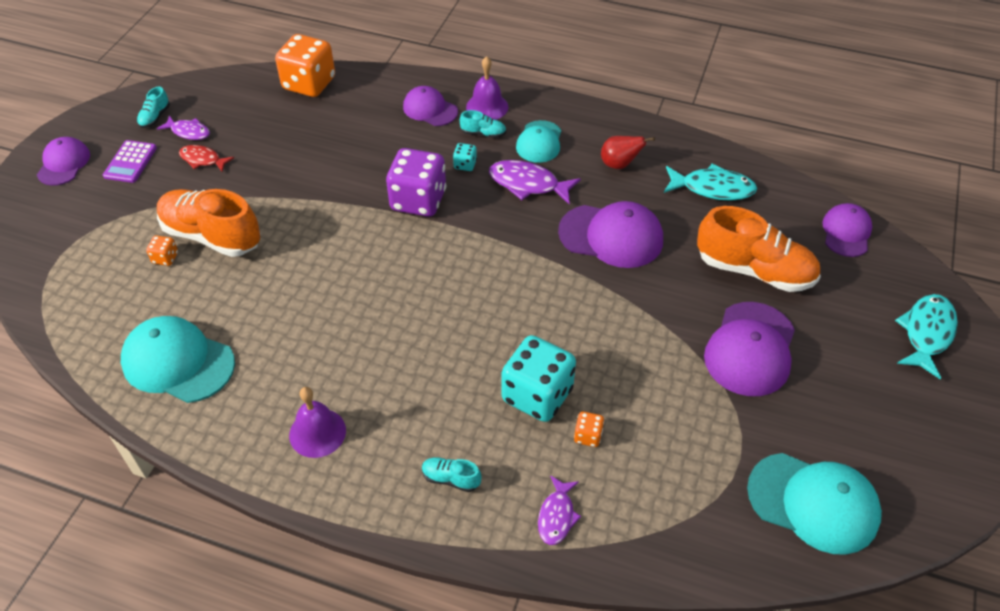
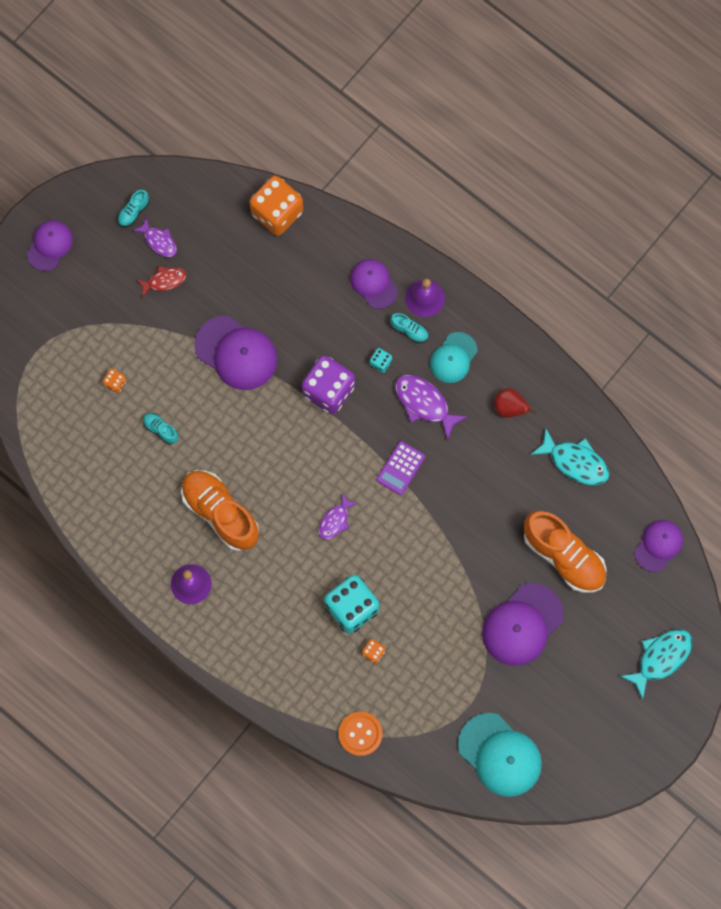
camera: 20 degrees right, 25 degrees up
purple calculator [103,140,157,183] -> purple calculator moved to [376,441,426,495]
turquoise cap [121,316,235,403] -> none
orange shoe [157,189,261,257] -> orange shoe moved to [181,470,259,551]
red fish [179,145,234,171] -> red fish turned 120 degrees clockwise [137,266,186,297]
turquoise shoe [422,457,482,492] -> turquoise shoe moved to [143,413,178,444]
purple fish [538,475,581,545] -> purple fish moved to [319,493,358,540]
purple cap [558,201,663,268] -> purple cap moved to [195,316,277,390]
none -> orange button [338,711,383,756]

